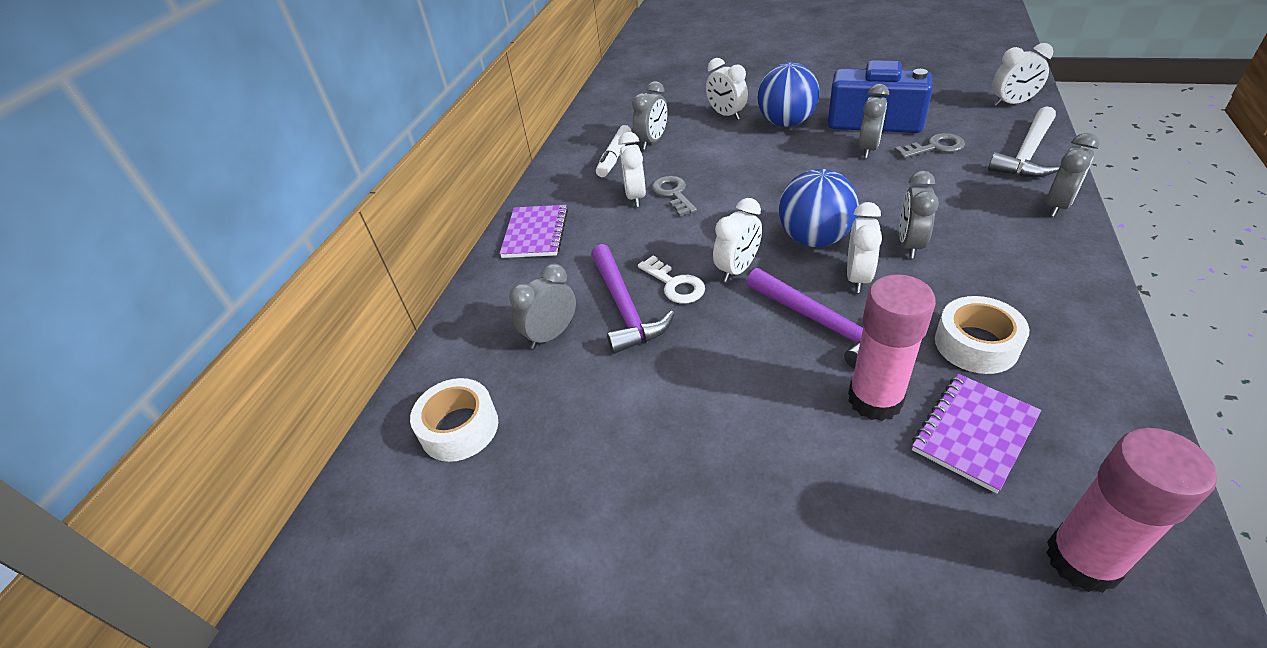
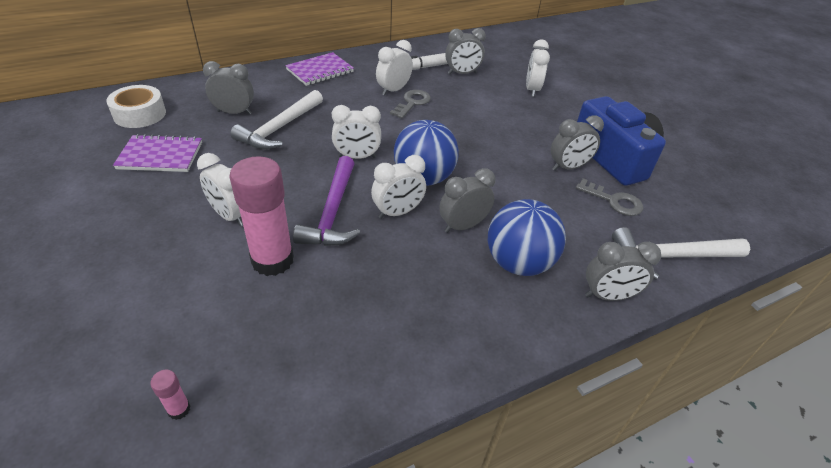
camera: 40 degrees right, 0 degrees up
purple hammer [591,244,675,354] -> white hammer [230,90,323,149]
white key [638,256,705,304] -> none
blue ball [757,62,819,127] -> blue ball moved to [488,199,566,276]
purple notebook [912,374,1041,494] -> purple notebook moved to [113,134,202,172]
white tape [935,296,1029,374] -> none
white clock [993,43,1053,106] -> white clock moved to [197,153,243,226]
pink glue stick [1046,428,1217,593] -> pink glue stick [150,370,190,420], size x0.40

